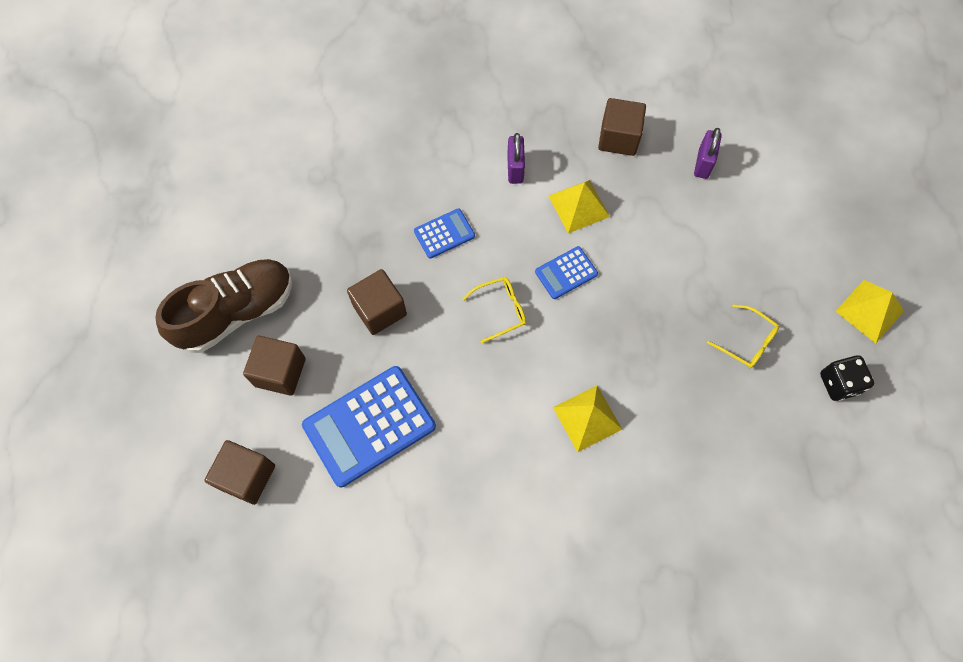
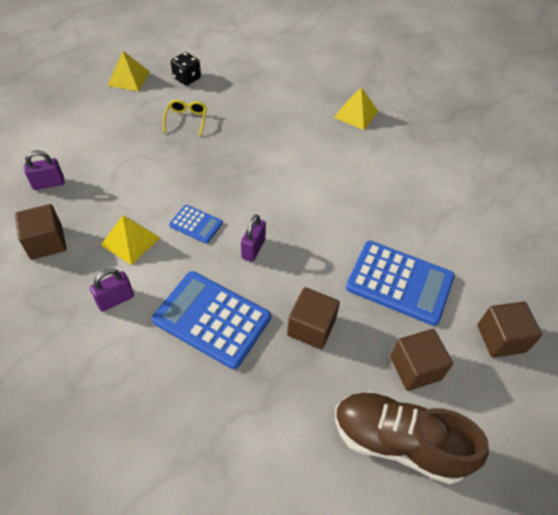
camera: 125 degrees left, 15 degrees down
blue calculator [414,208,475,259] -> blue calculator [152,271,271,369], size x1.97
yellow glasses [462,277,526,343] -> purple padlock [241,215,266,262]
yellow pyramid [553,386,622,452] -> yellow pyramid moved to [334,87,379,130]

